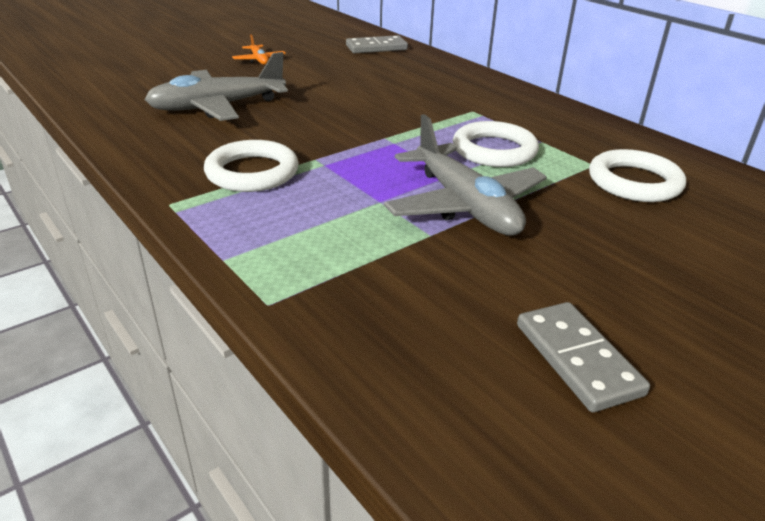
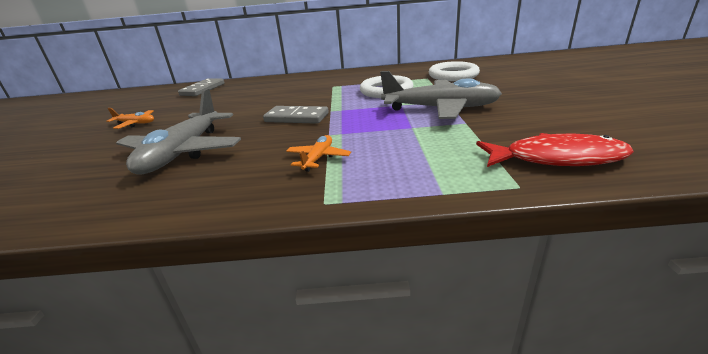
camera: 50 degrees left, 5 degrees down
white ring [204,140,299,192] -> orange plane [286,135,351,172]
grey domino [517,302,650,412] -> grey domino moved to [263,106,329,124]
none -> red fish [476,133,634,167]

